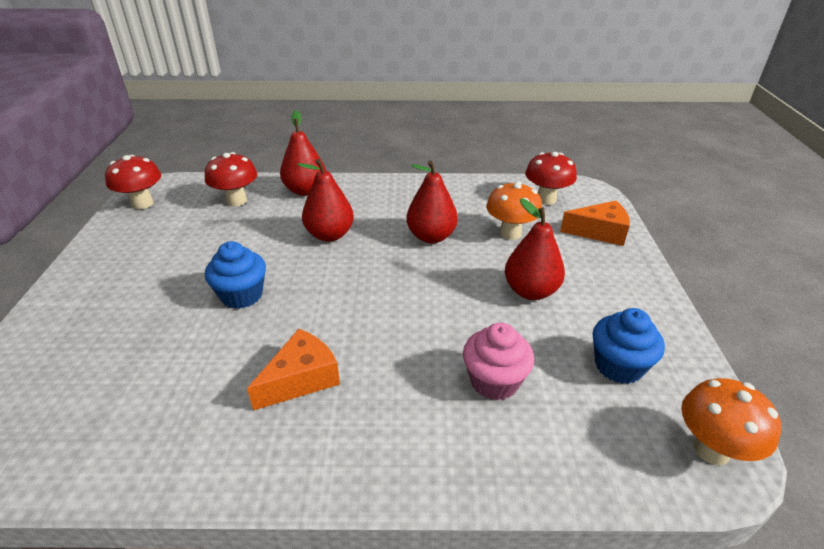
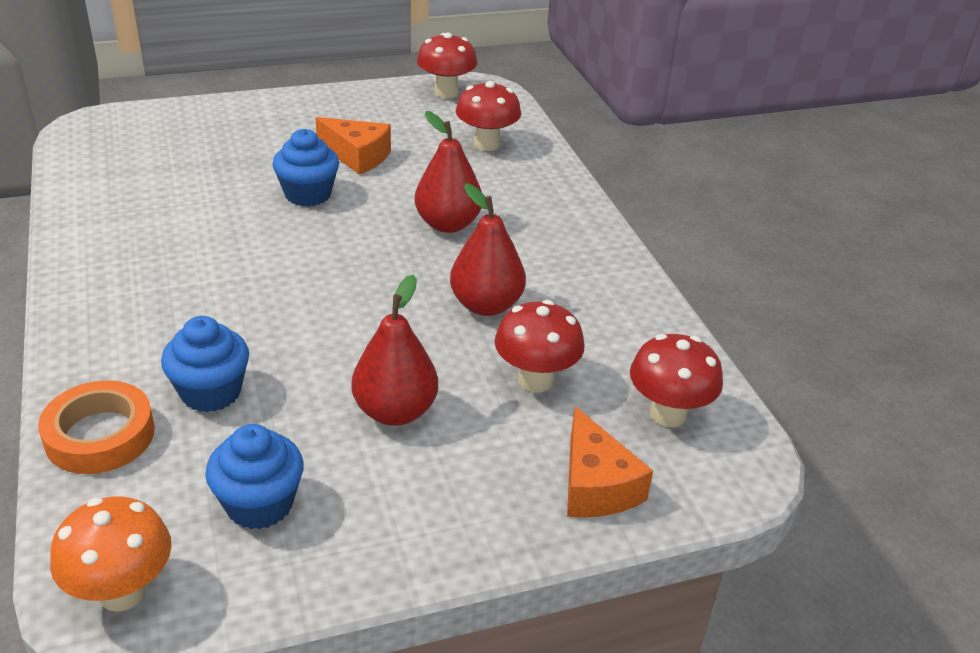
camera: 70 degrees right, 0 degrees up
orange cheese [247,329,340,411] -> orange cheese moved to [315,117,391,175]
red pear [280,110,326,196] -> none
pink cupcake [463,323,534,401] -> blue cupcake [161,316,249,412]
orange mushroom [486,182,542,240] -> red mushroom [495,300,585,393]
none -> orange tape [38,380,155,474]

